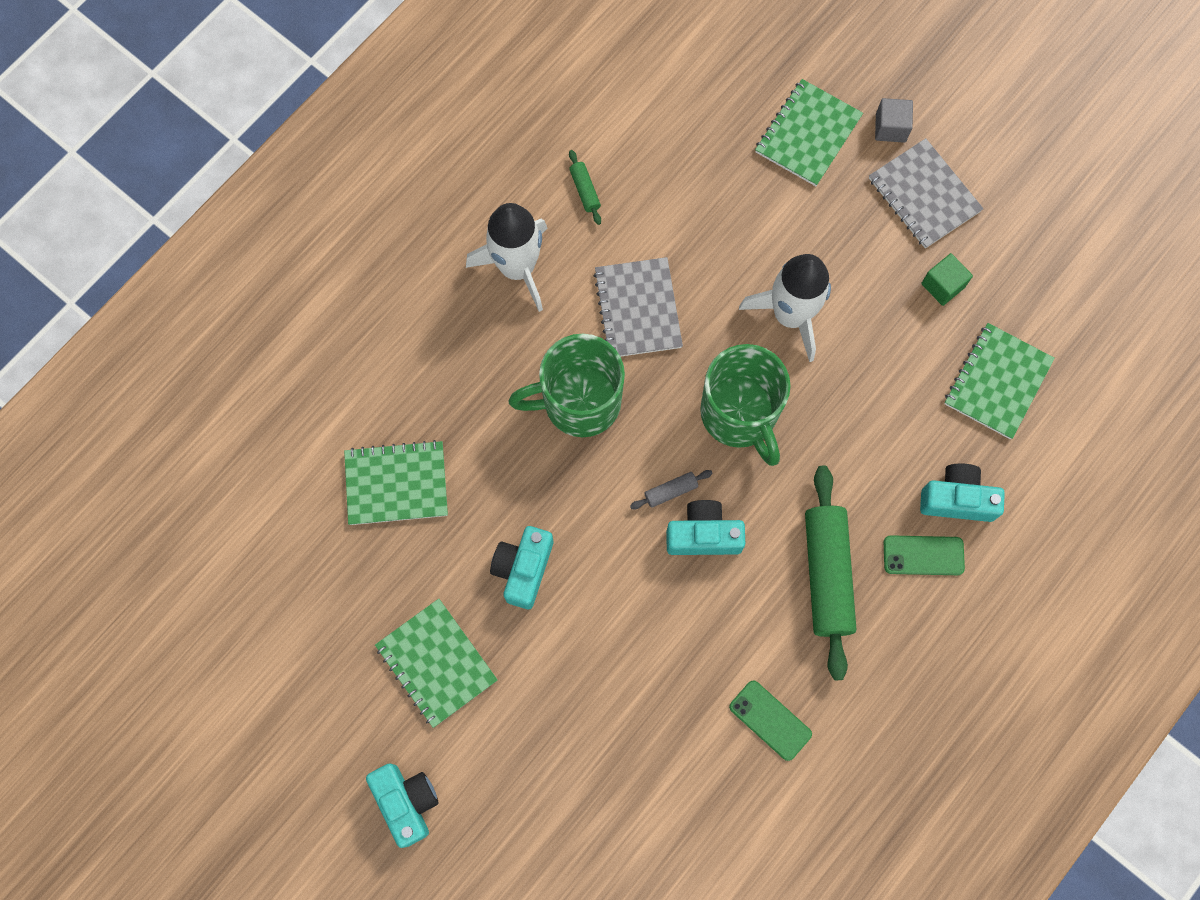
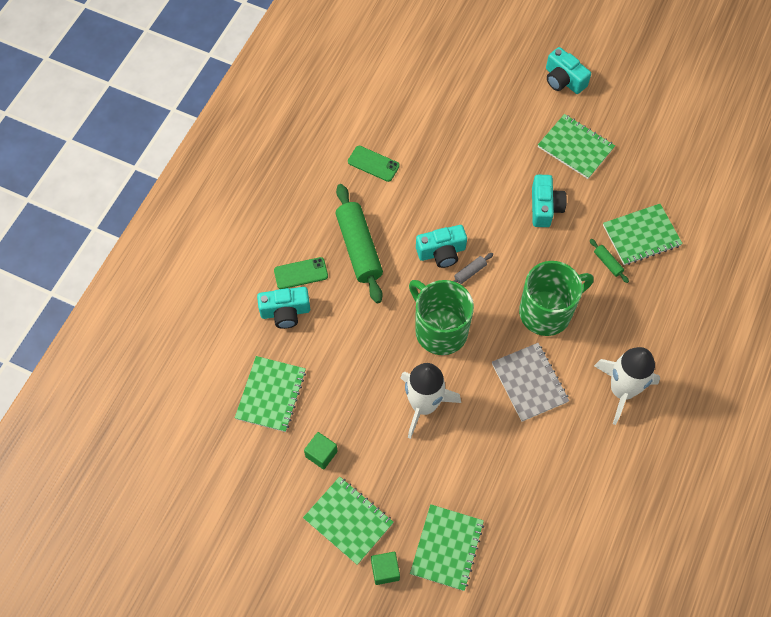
camera: 165 degrees right, 10 degrees down
green rolling pin [569,150,601,225] -> green rolling pin moved to [590,239,629,283]
grey notebook [869,138,984,248] -> green notebook [303,477,394,565]
grey cube [875,98,913,143] -> green cube [371,552,400,585]

